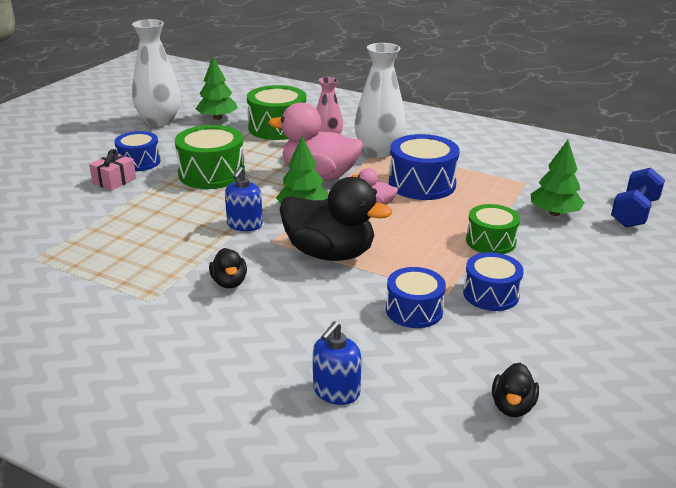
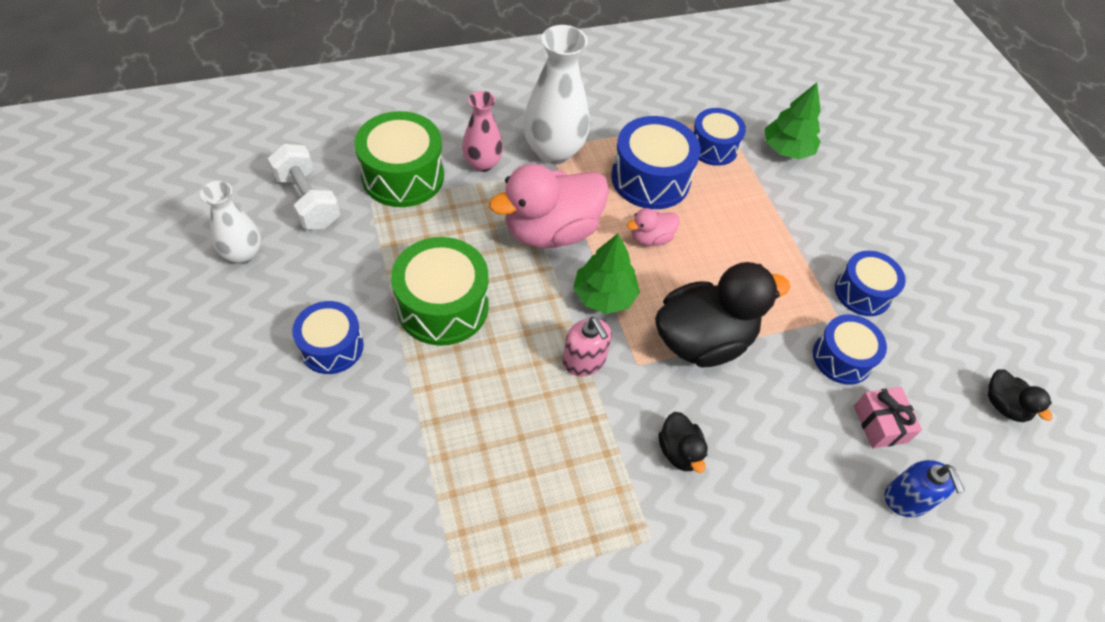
camera: 50 degrees left, 25 degrees up
pink gift [89,149,136,191] -> pink gift moved to [854,387,922,449]
white vase [132,19,181,127] -> white vase [200,181,261,264], size x0.61
green tree [196,57,238,120] -> white dumbbell [268,144,340,229]
black duck [209,248,247,288] -> black duck turned 45 degrees clockwise [658,412,708,473]
blue soap dispenser [225,167,263,231] -> pink soap dispenser [563,317,612,376]
green drum [466,204,520,254] -> none
blue dumbbell [611,167,665,227] -> none
none -> blue drum [692,108,746,166]

